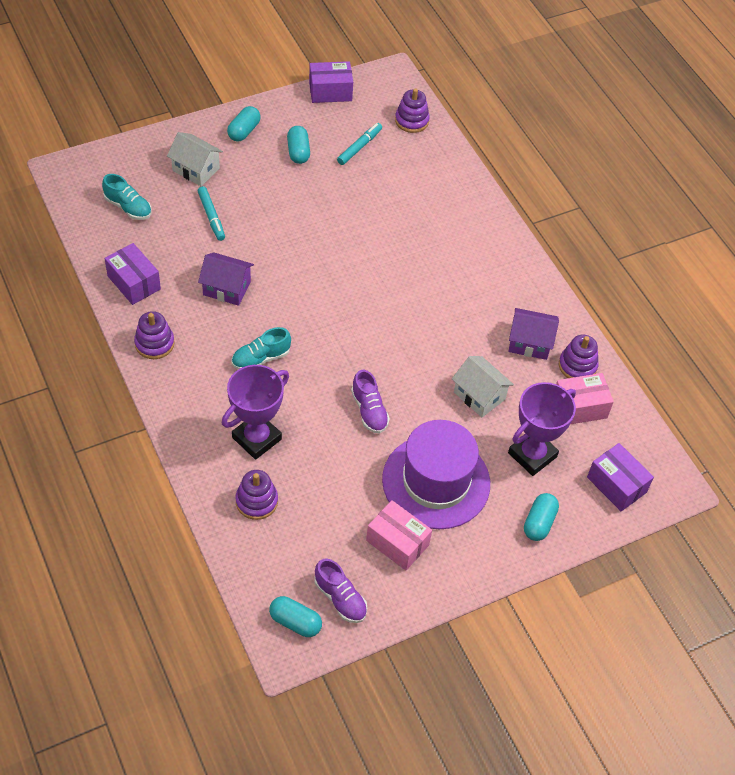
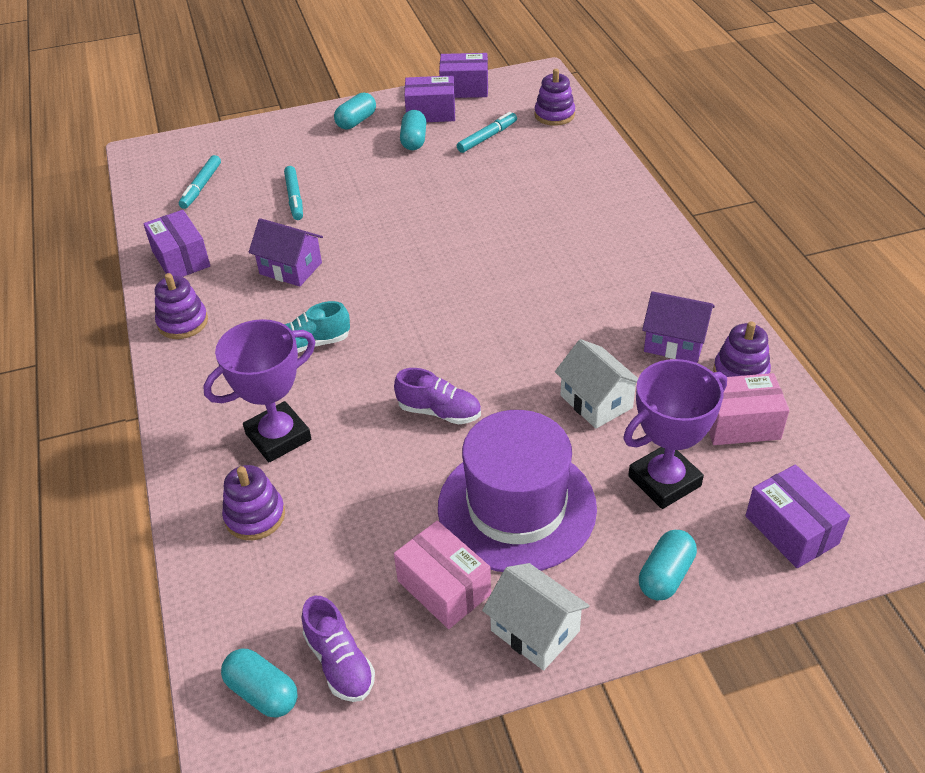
camera: 15 degrees right, 10 degrees down
turquoise shoe [102,174,152,220] -> turquoise marker [179,155,221,209]
white house [167,132,223,186] -> white house moved to [482,563,590,671]
purple shoe [351,370,390,433] -> purple shoe turned 60 degrees counterclockwise [394,368,481,424]
none -> purple box [405,76,455,122]

